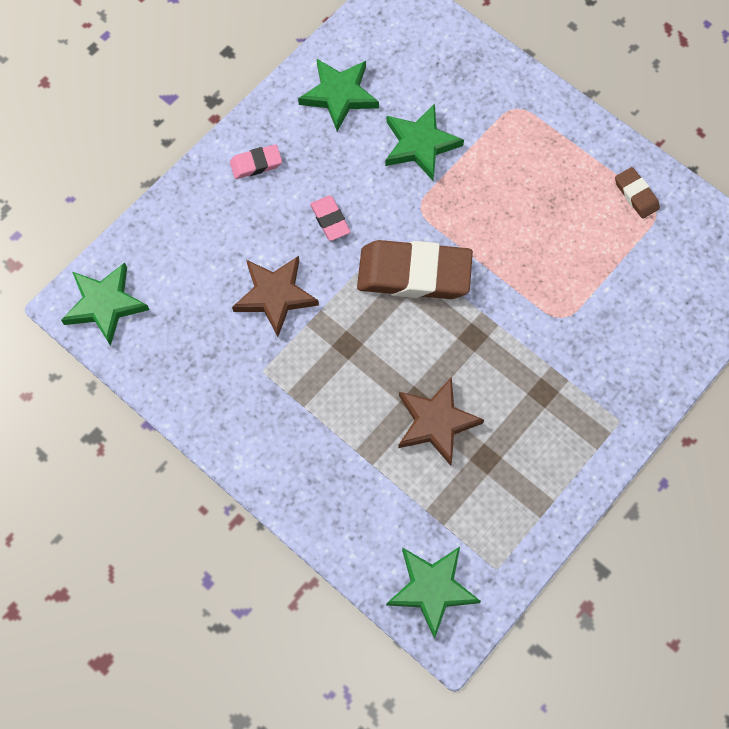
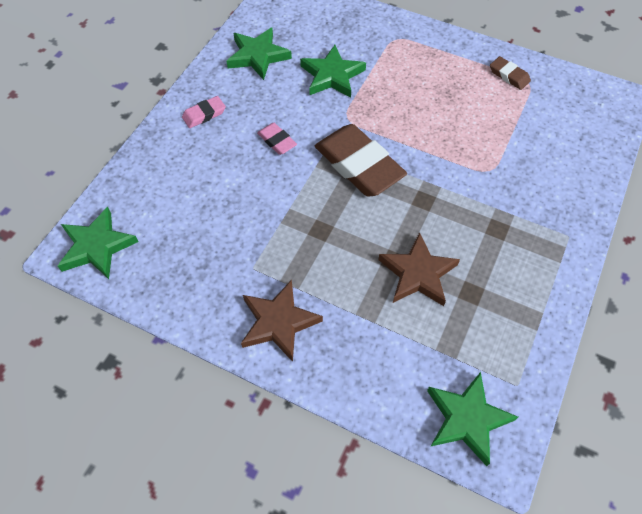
camera: 15 degrees left, 10 degrees down
brown star [232,256,319,337] -> brown star moved to [241,280,323,362]
brown eraser [357,240,473,299] -> brown eraser turned 60 degrees clockwise [315,124,407,197]

